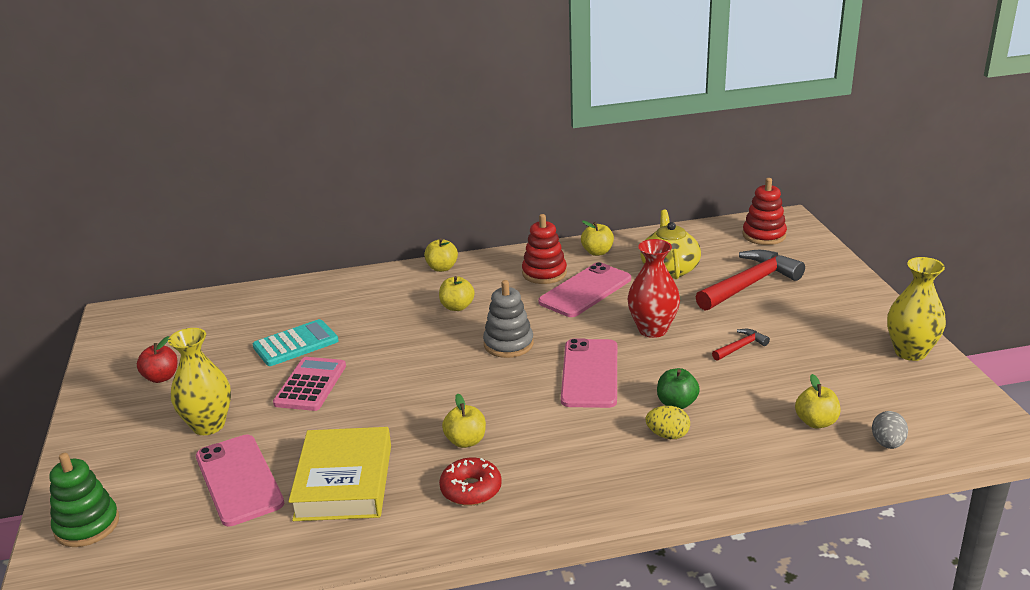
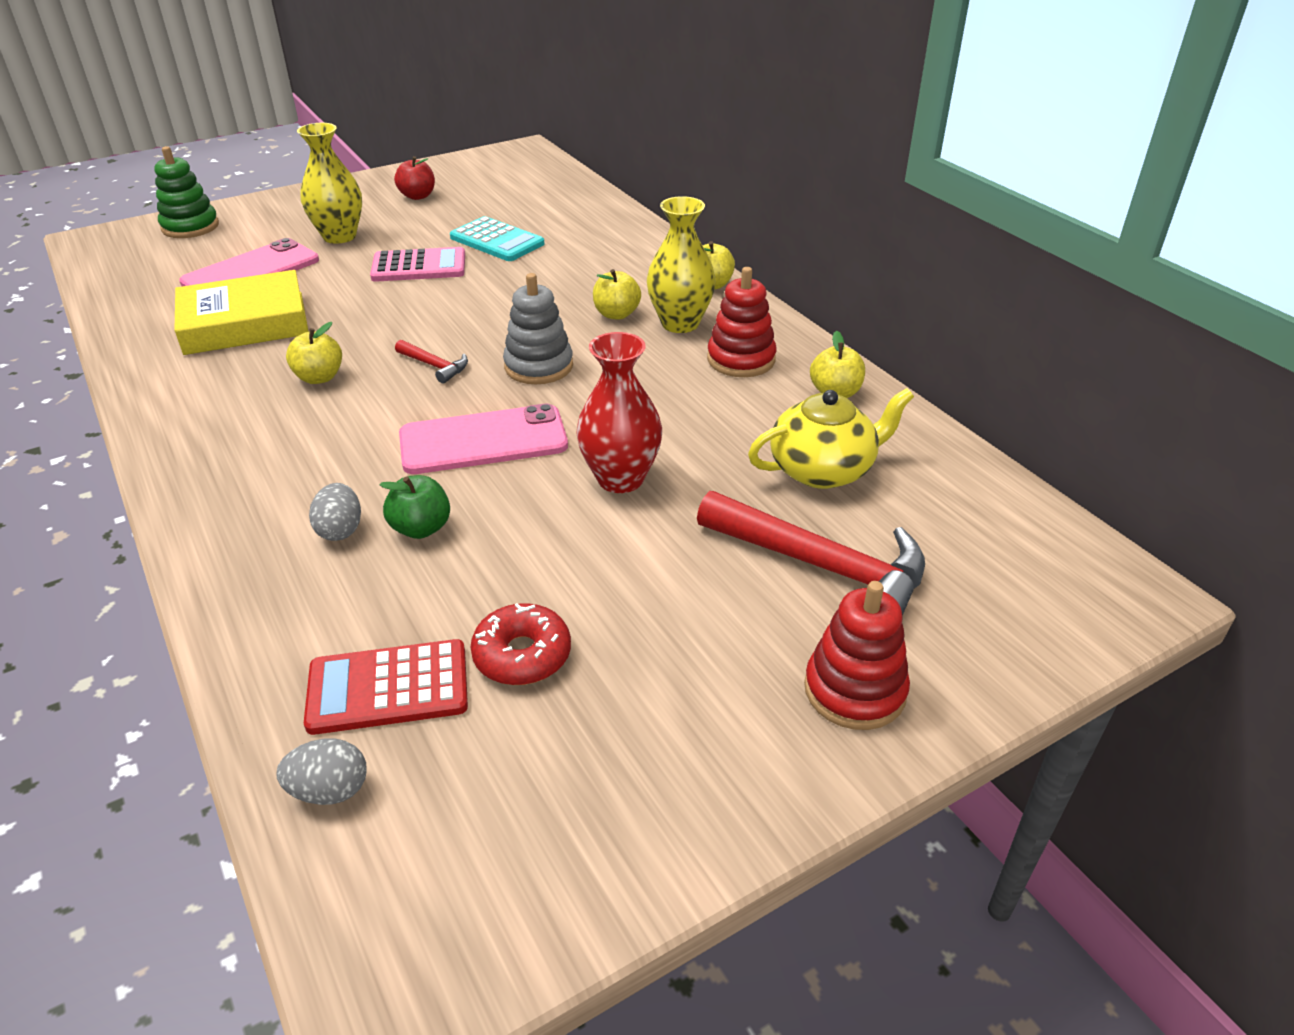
camera: 70 degrees right, 10 degrees up
red donut [439,458,502,506] -> red donut moved to [470,603,571,685]
pink phone [538,262,631,317] -> none
yellow egg [646,406,690,439] -> grey egg [309,483,361,541]
red hammer [712,329,770,361] -> red hammer moved to [395,340,468,384]
red stacking toy [742,178,787,245] -> red stacking toy moved to [804,581,910,730]
yellow apple [795,374,840,429] -> red calculator [304,639,468,735]
yellow vase [887,257,946,361] -> yellow vase moved to [647,196,716,333]

